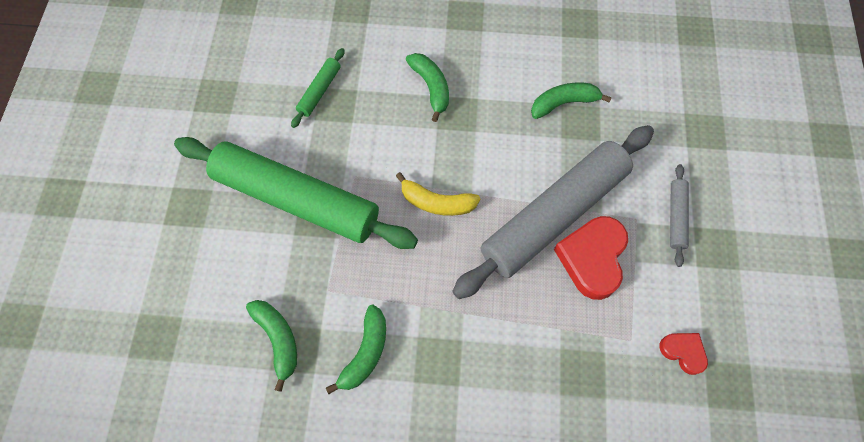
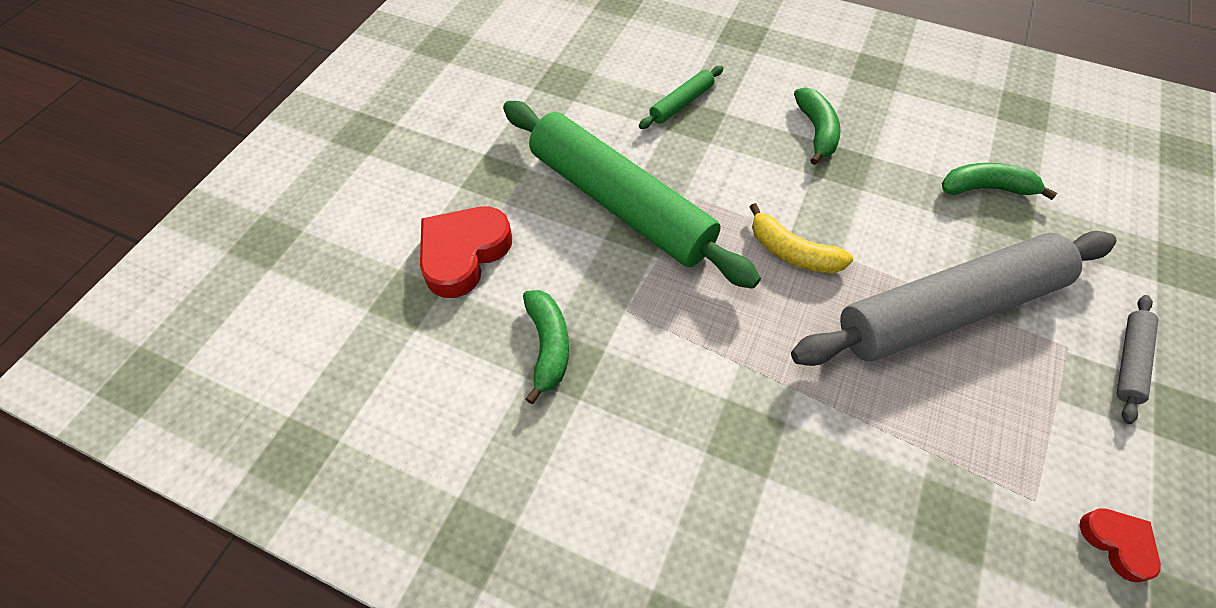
camera: 20 degrees right, 10 degrees down
green banana [326,305,386,394] -> none
red heart [554,216,628,300] -> red heart moved to [420,207,512,298]

